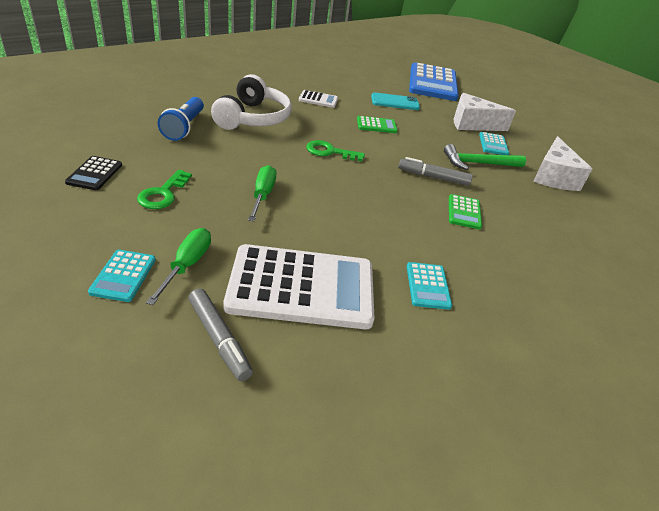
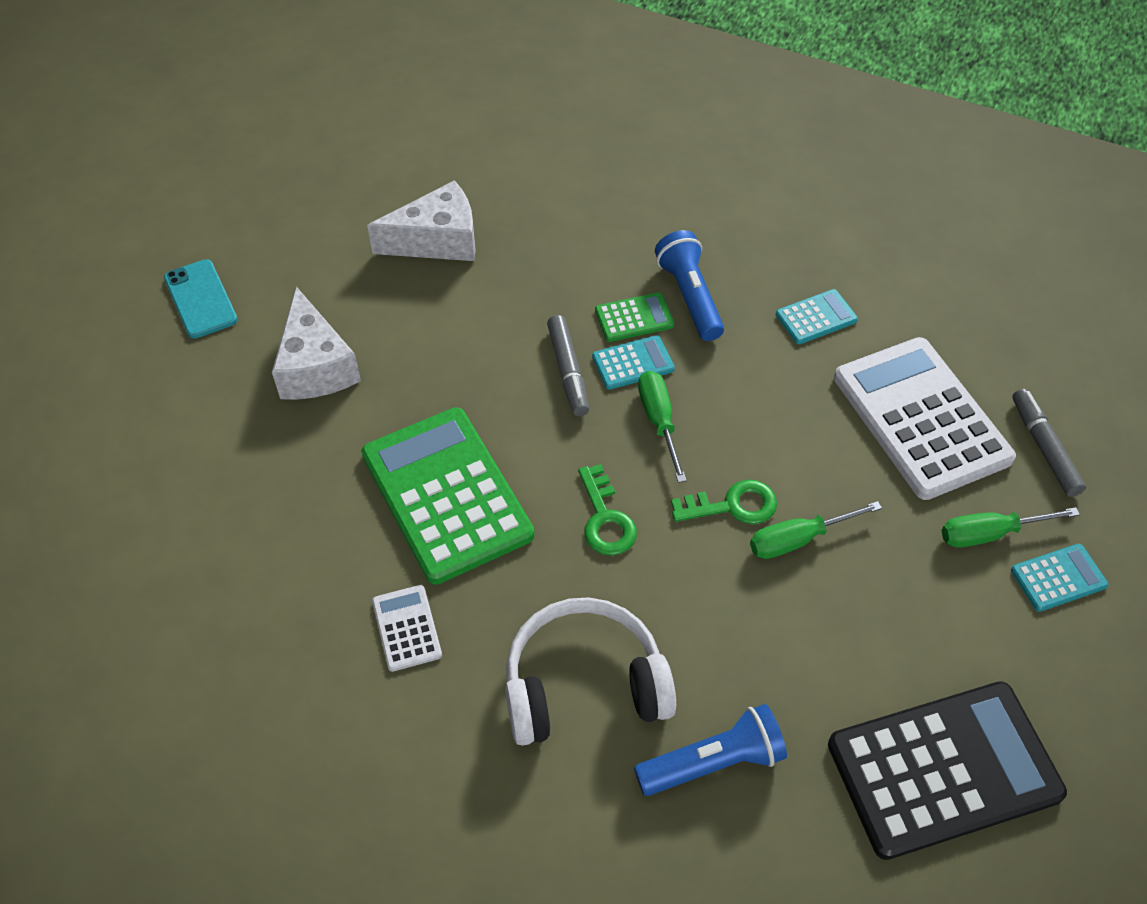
camera: 110 degrees left, 15 degrees up
black calculator [65,156,122,190] -> black calculator [828,681,1067,860], size x2.26
green key [137,170,192,209] -> green key moved to [671,480,777,524]
grey marker [189,288,253,381] -> grey marker turned 45 degrees counterclockwise [1012,388,1086,497]
green calculator [357,116,398,133] -> green calculator [361,407,534,585], size x2.26
turquoise phone [371,92,420,110] -> turquoise phone moved to [164,259,238,338]
blue calculator [409,62,459,101] -> none
green hammer [444,144,526,170] -> none
turquoise calculator [479,132,509,155] -> turquoise calculator moved to [592,335,675,390]
none -> green screwdriver [638,371,687,483]
none -> blue flashlight [655,230,724,341]

